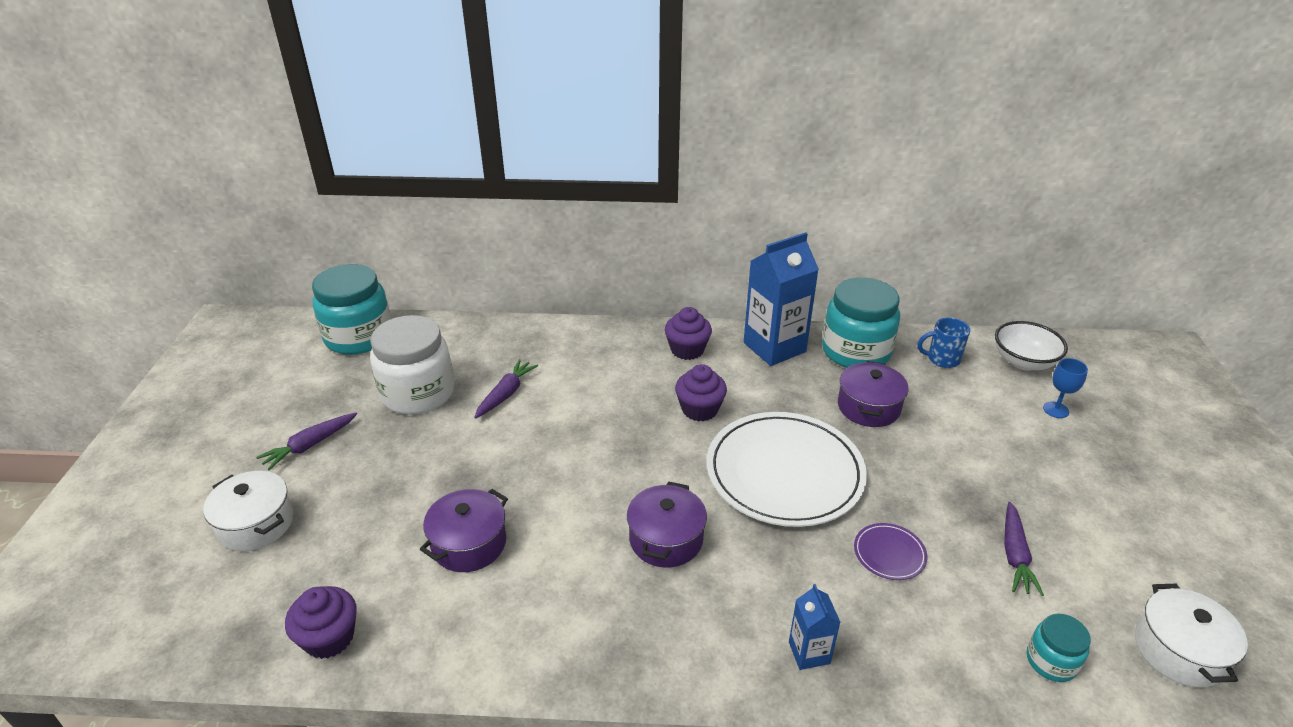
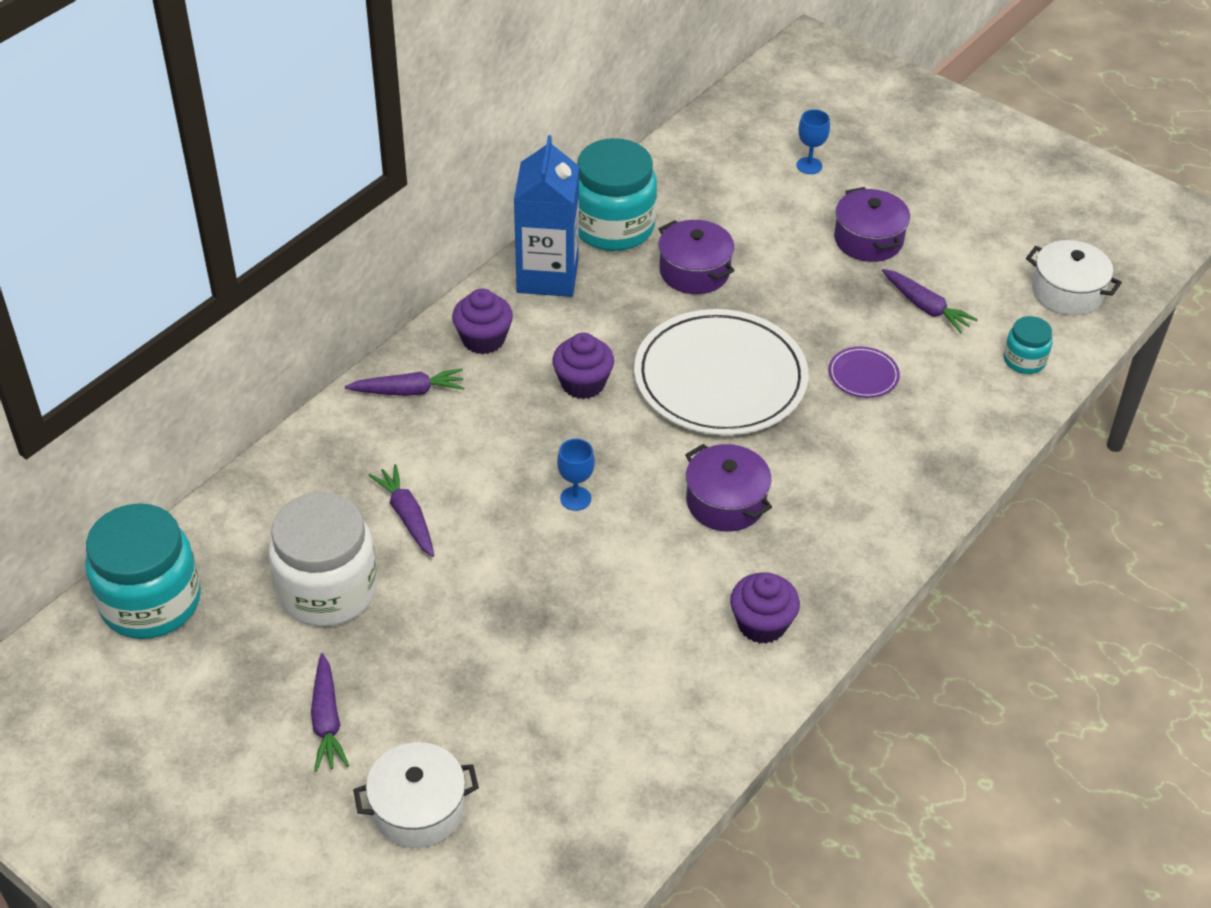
camera: 55 degrees left, 10 degrees up
purple cupcake [285,586,357,659] -> purple cupcake moved to [730,572,800,644]
purple pot [420,489,508,572] -> purple pot moved to [834,187,910,262]
blue carton [789,584,840,670] -> none
blue mug [917,317,970,368] -> none
white bowl [995,321,1068,371] -> none
none -> purple carrot [344,369,464,396]
none -> blue goblet [557,439,595,511]

